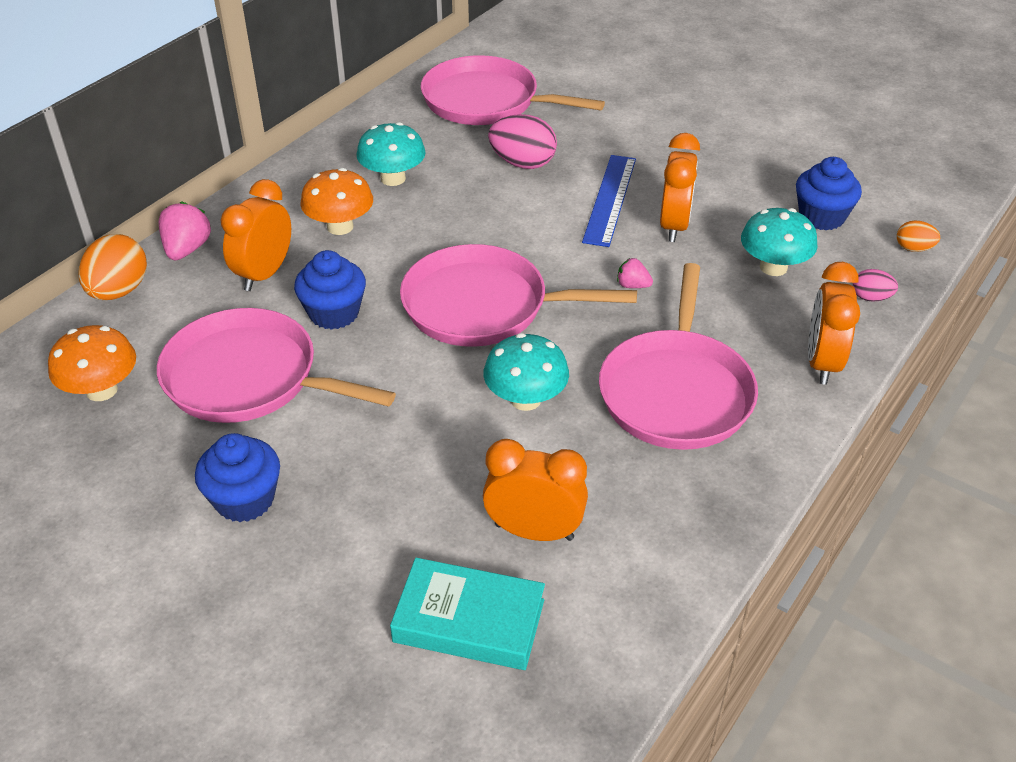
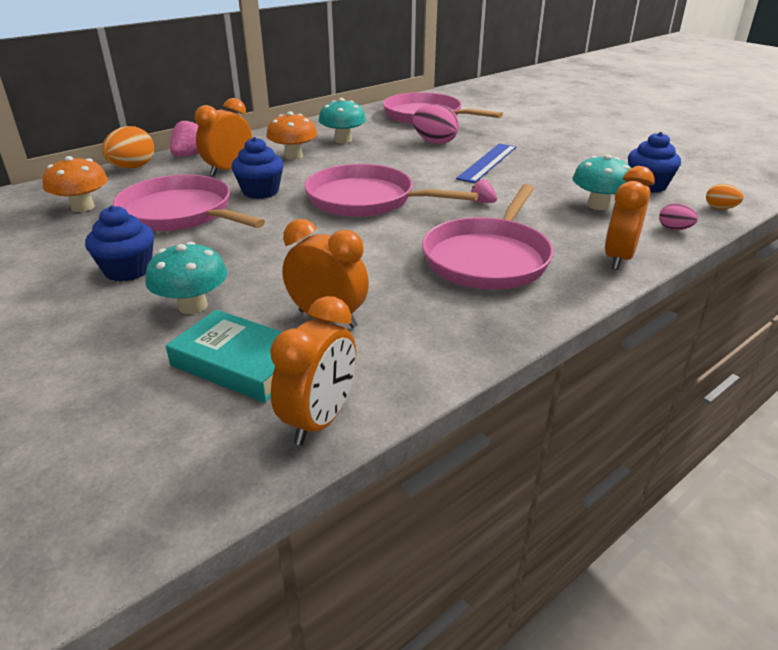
camera: 15 degrees right, 10 degrees down
turquoise mushroom [483,333,569,411] -> turquoise mushroom moved to [145,242,227,314]
orange clock [660,133,700,242] -> orange clock moved to [270,296,356,445]

